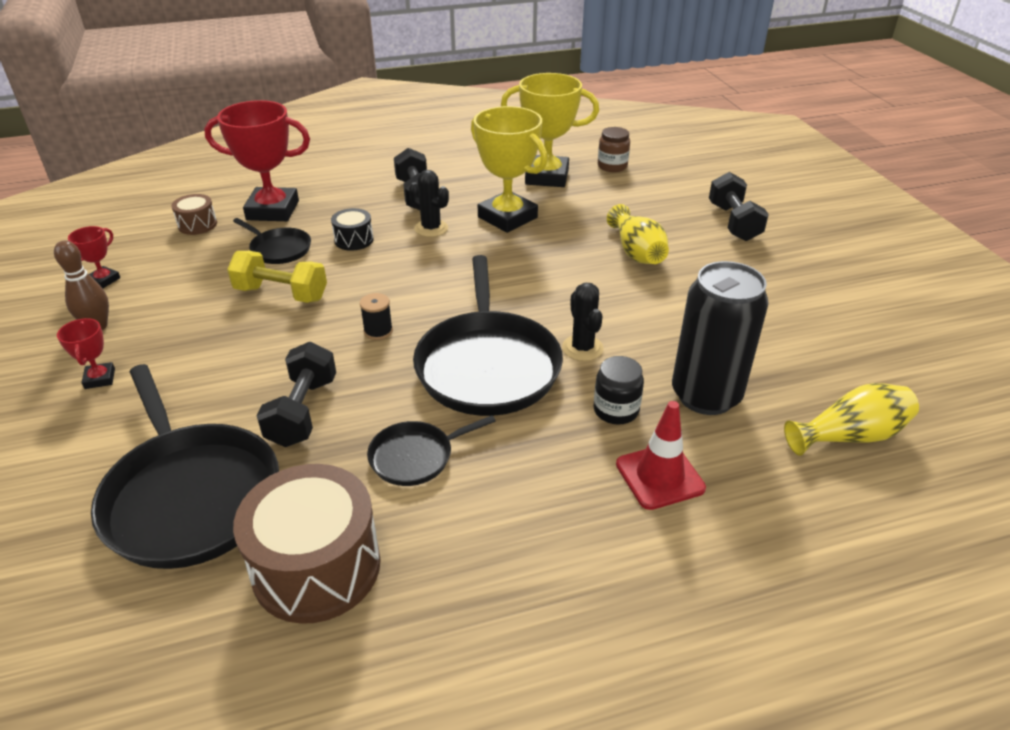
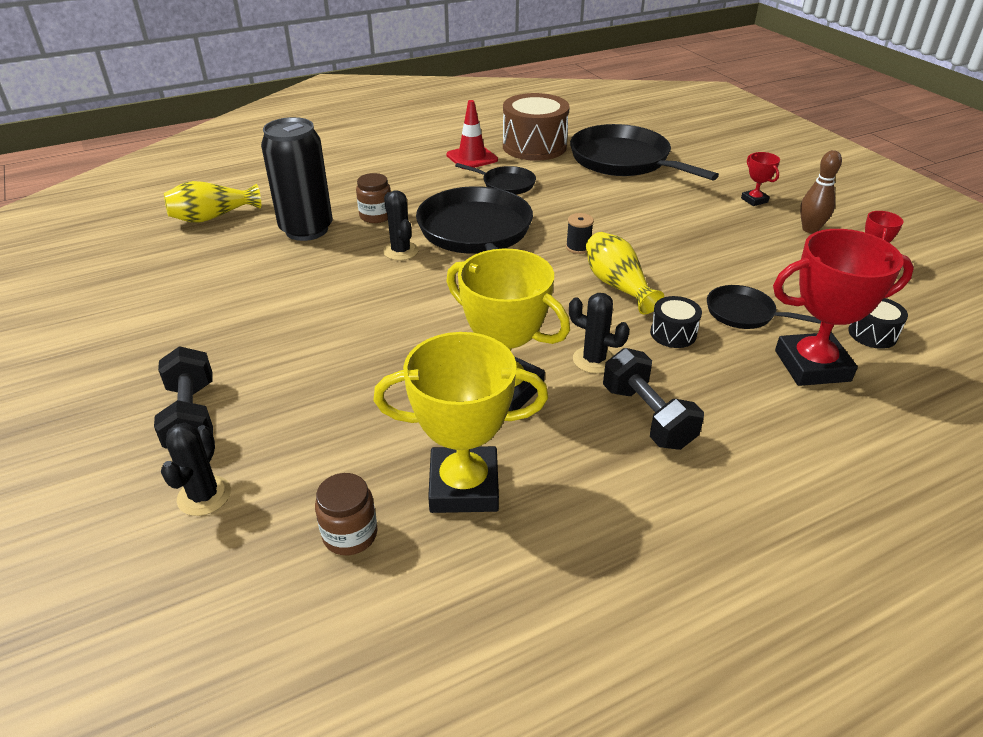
camera: 170 degrees right, 0 degrees up
brown drum [171,194,217,235] -> black drum [848,298,908,349]
yellow dumbbell [227,251,327,303] -> none
black dumbbell [256,342,336,447] -> none
black pan [367,415,496,486] -> black pan turned 60 degrees clockwise [455,163,536,194]
black jar [593,356,644,424] -> brown jar [356,173,391,223]
yellow vase [607,204,669,264] -> yellow vase moved to [586,232,664,315]
red traffic cone [616,401,706,510] -> red traffic cone moved to [446,100,498,169]
none -> black cactus [161,423,231,516]

